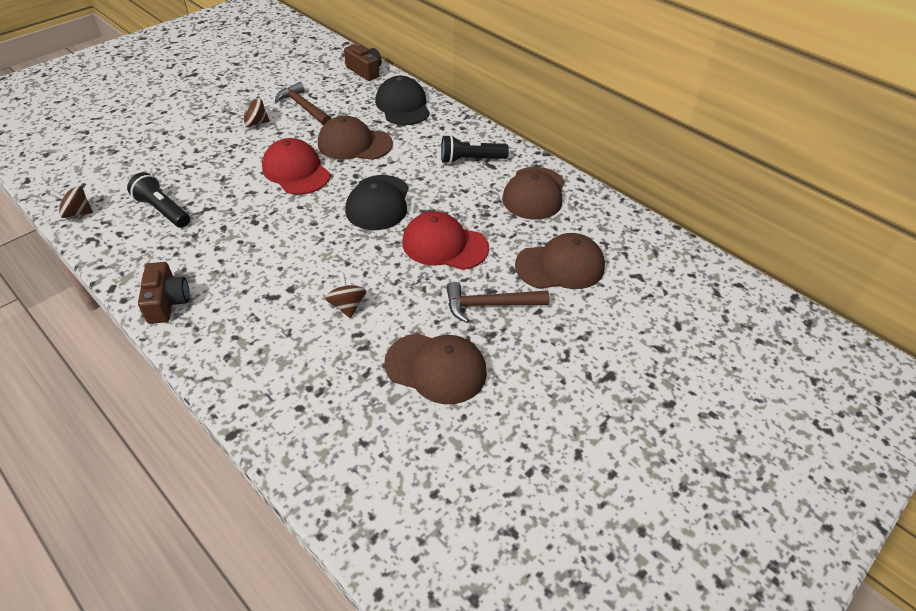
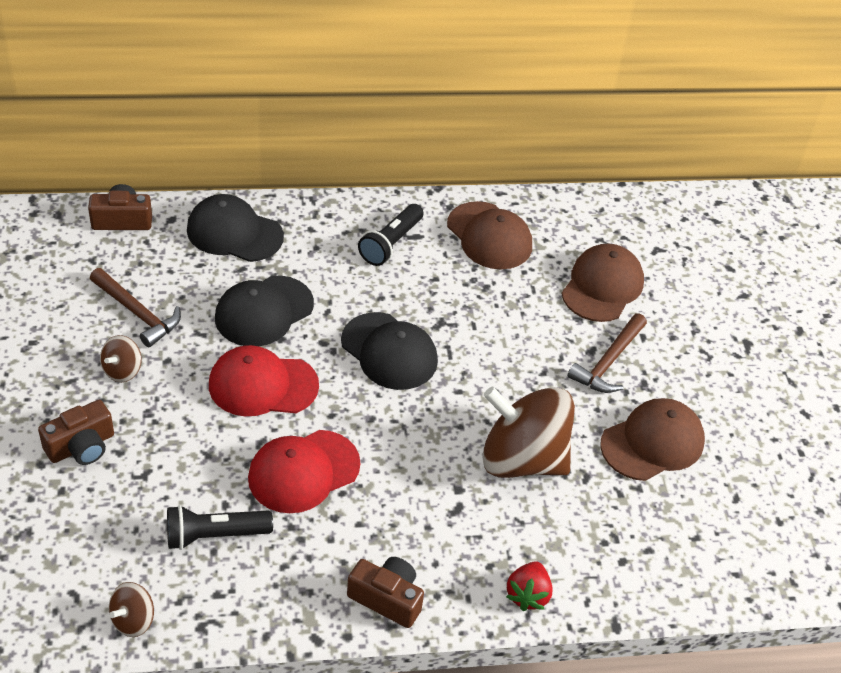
camera: 55 degrees left, 0 degrees up
brown hammer [275,82,331,126] -> brown hammer turned 135 degrees counterclockwise [90,268,181,347]
brown cap [318,115,393,160] -> black cap [215,276,314,346]
brown spinning top [325,273,366,318] -> brown spinning top [482,387,575,478], size x2.32
red cap [402,211,489,270] -> red cap moved to [248,430,360,513]
none -> brown camera [38,400,114,465]
none -> red strawberry [506,561,553,611]

